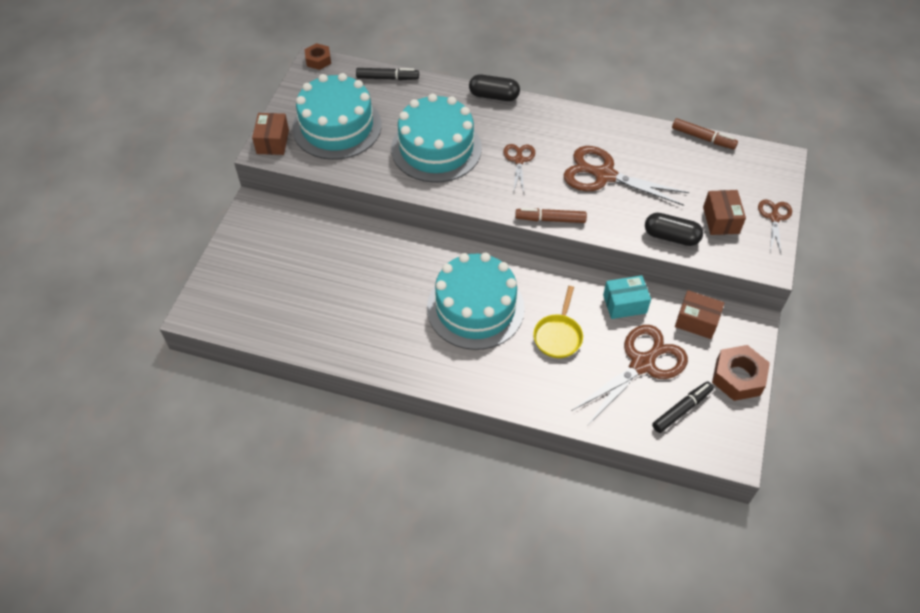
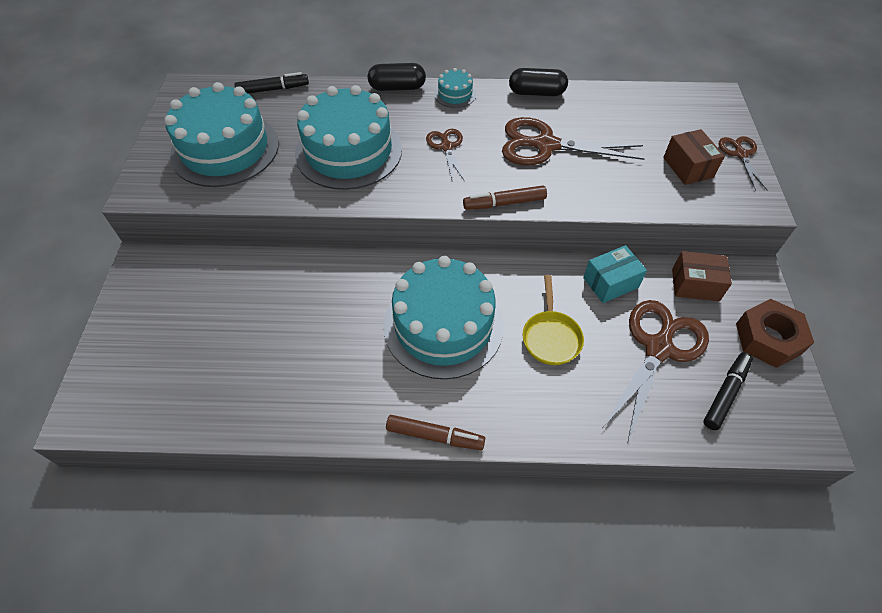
camera: 15 degrees left, 0 degrees up
brown box [252,113,289,155] -> none
brown nut [305,43,331,70] -> none
black capsule [645,213,703,246] -> black capsule moved to [509,68,568,96]
brown marker [672,118,738,149] -> brown marker moved to [386,415,485,450]
none -> turquoise cake [434,68,476,108]

